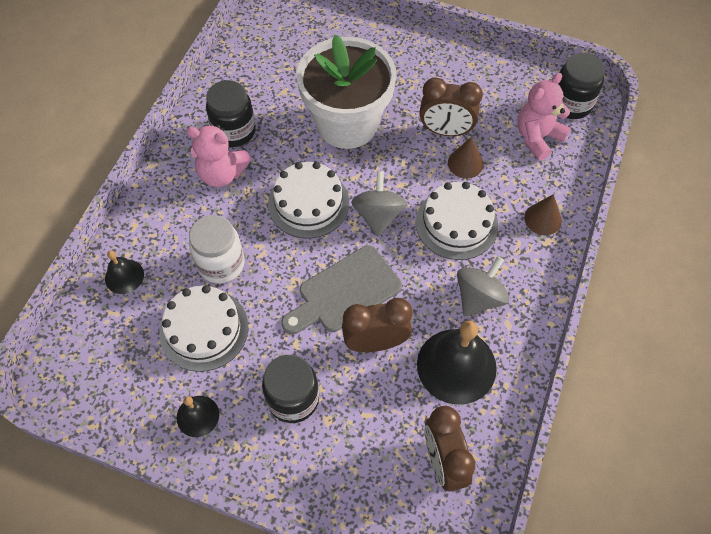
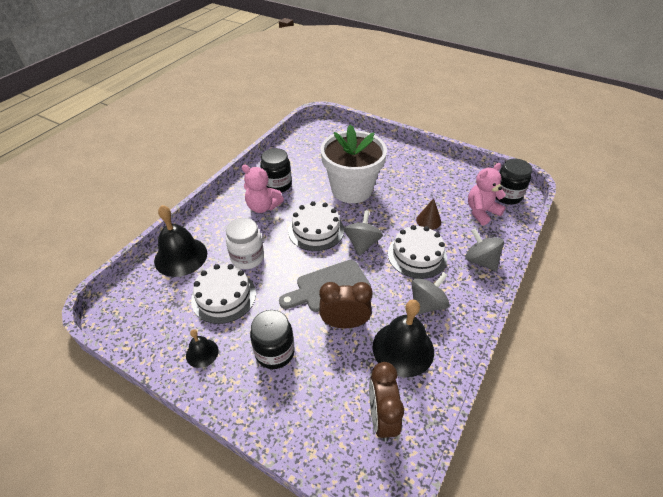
camera: 10 degrees right, 15 degrees down
black bell [105,250,144,294] -> black bell [154,205,207,277], size x1.93
brown clock [419,77,483,136] -> none
brown cone [524,194,562,235] -> grey spinning top [466,228,504,271]

